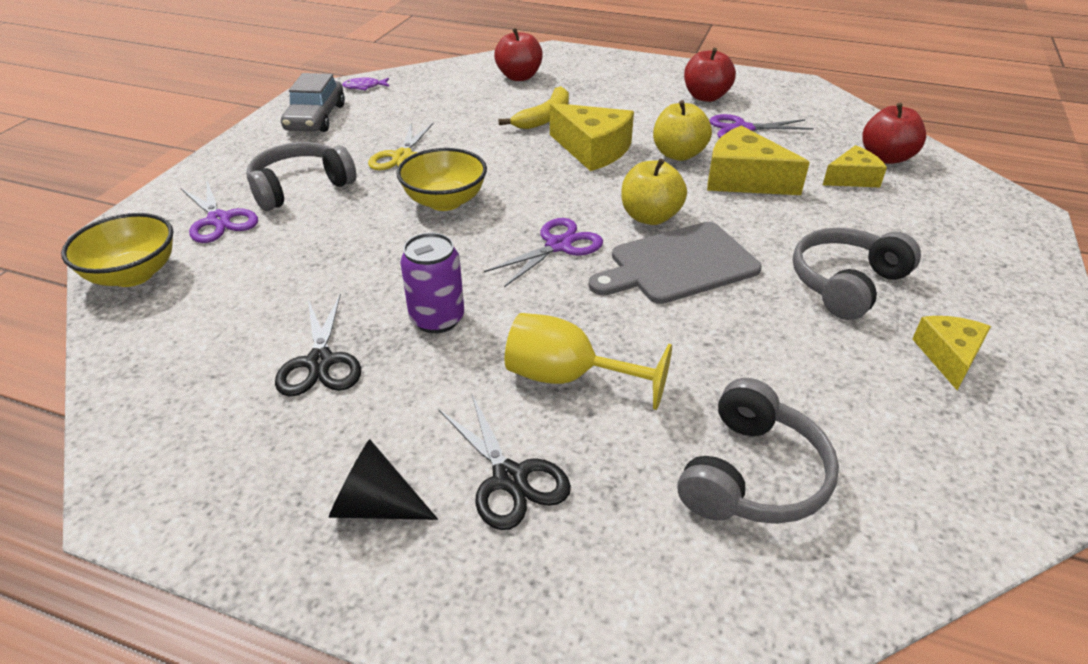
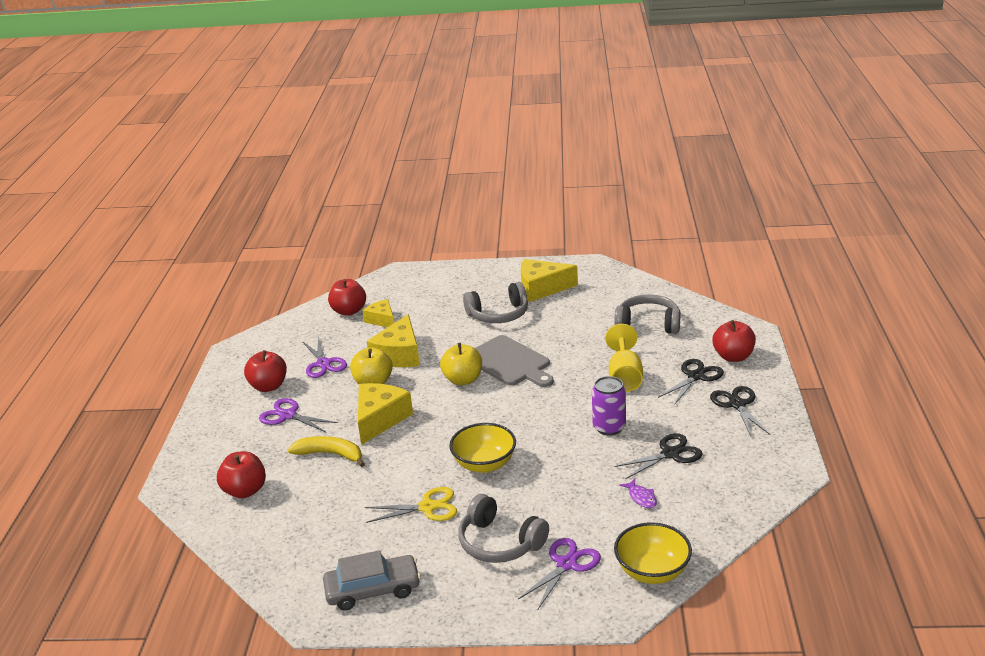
camera: 105 degrees left, 10 degrees down
black cone [329,439,438,520] -> black scissors [710,386,770,436]
purple fish [342,77,389,91] -> purple fish moved to [619,479,657,508]
purple scissors [484,218,603,287] -> purple scissors moved to [259,398,338,433]
grey headphones [793,228,921,320] -> grey headphones turned 45 degrees counterclockwise [463,282,528,323]
yellow cheese [912,316,991,390] -> yellow cheese [521,259,578,302], size x1.61
none -> red apple [713,320,756,362]

